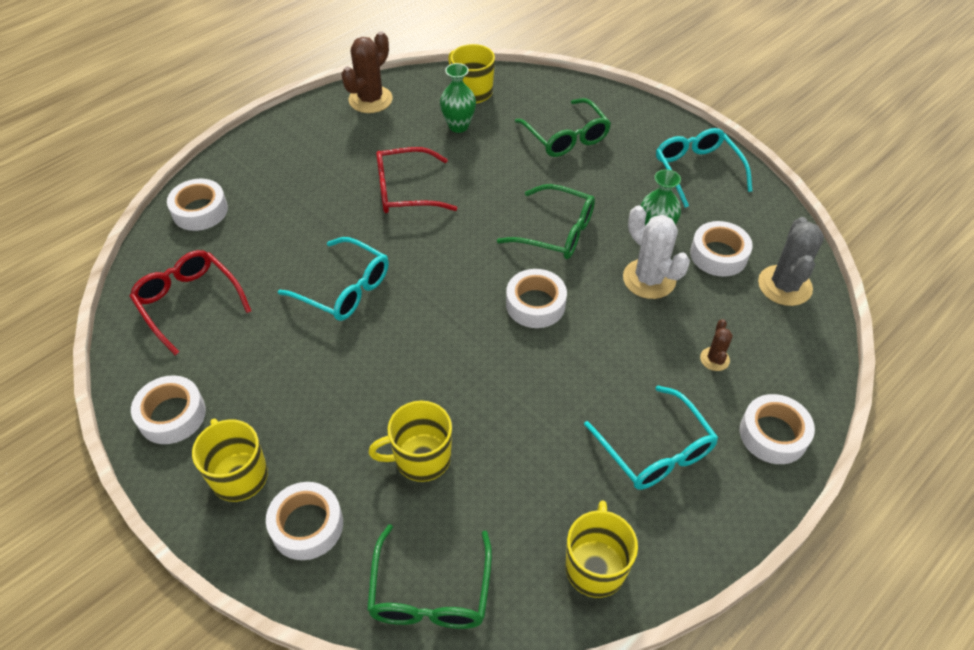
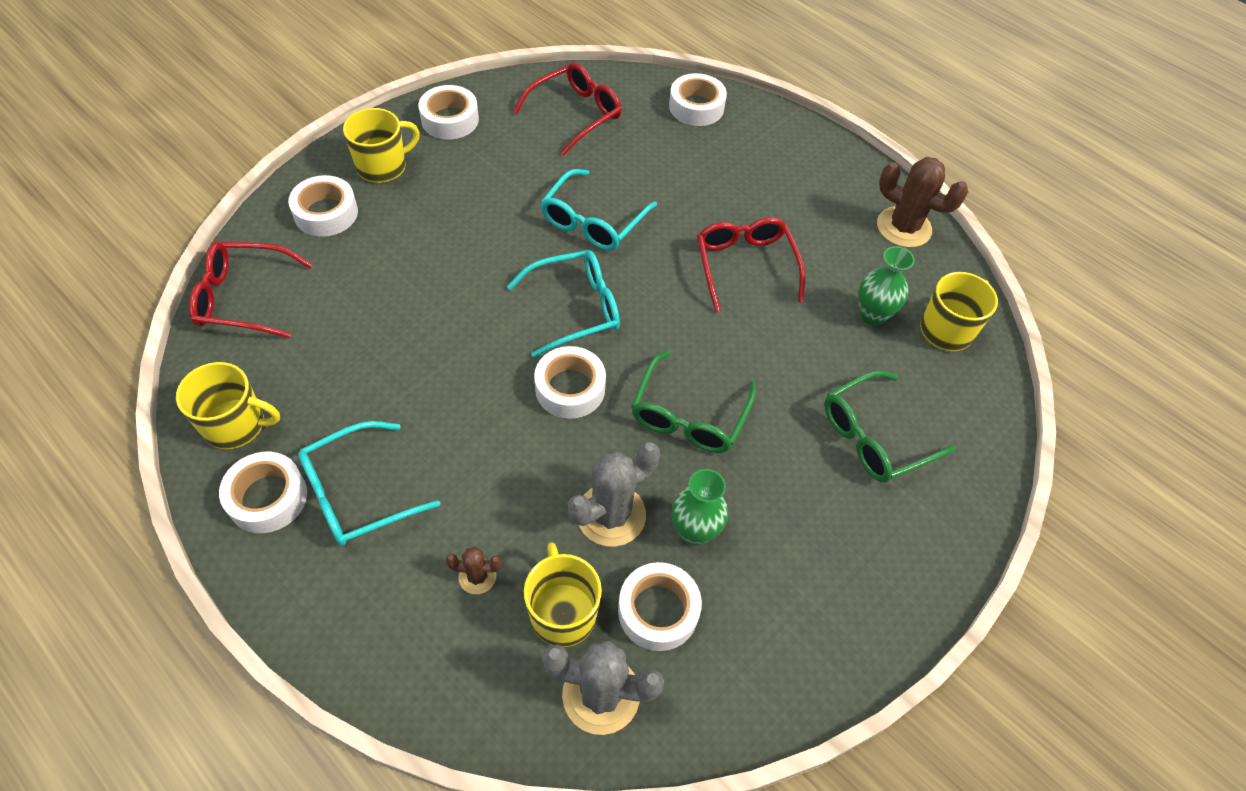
camera: 85 degrees right, 5 degrees up
green glasses [367,524,492,629] -> red glasses [189,242,313,338]
yellow mug [368,401,452,482] -> yellow mug moved to [524,542,602,647]
white cactus [623,205,690,299] -> grey cactus [568,442,660,547]
turquoise glasses [656,128,752,208] -> turquoise glasses moved to [507,250,620,357]
white tape [740,394,815,464] -> white tape moved to [219,452,307,533]

